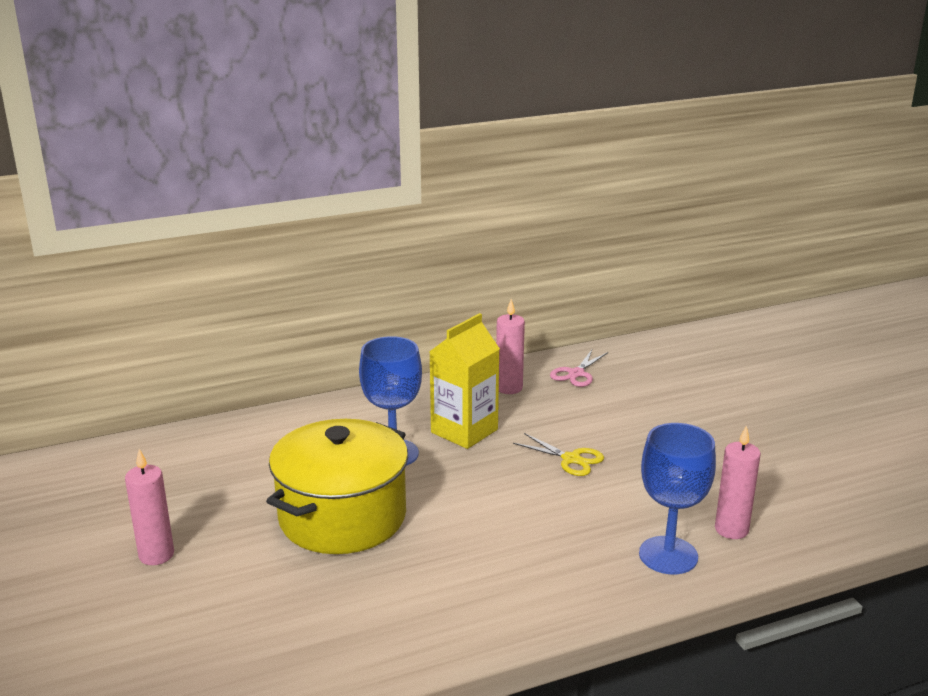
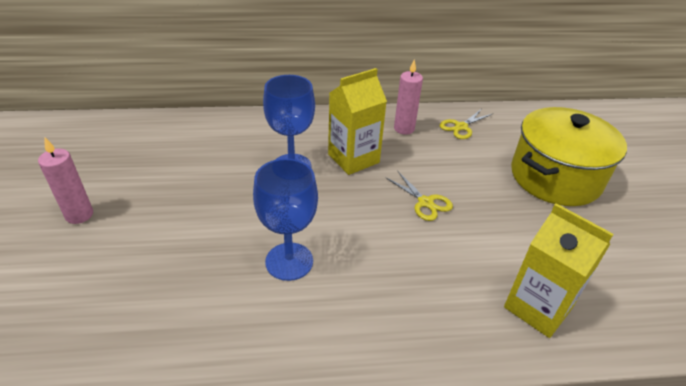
camera: 15 degrees right, 15 degrees up
yellow pot [266,419,408,554] -> yellow pot moved to [511,107,627,206]
pink scissors [550,350,608,387] -> yellow scissors [440,109,492,139]
blue goblet [639,423,716,574] -> blue goblet moved to [253,159,318,281]
pink candle [715,425,761,539] -> yellow carton [504,203,614,338]

